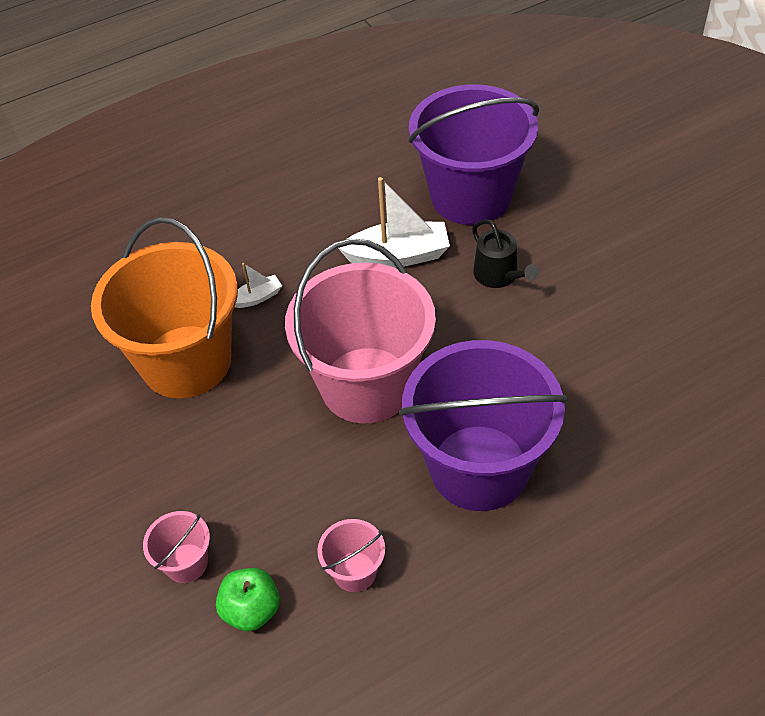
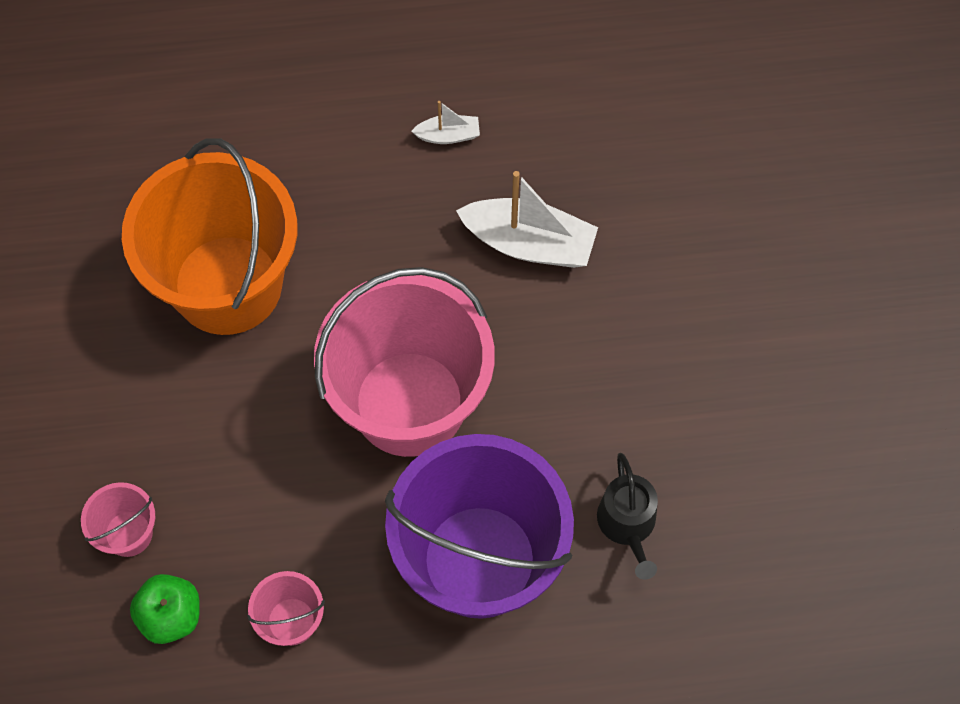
camera: 20 degrees right, 15 degrees up
white boat [235,263,282,308] -> white boat moved to [412,101,480,144]
purple bucket [408,84,539,225] -> none
black watering can [472,219,539,288] -> black watering can moved to [597,453,658,580]

